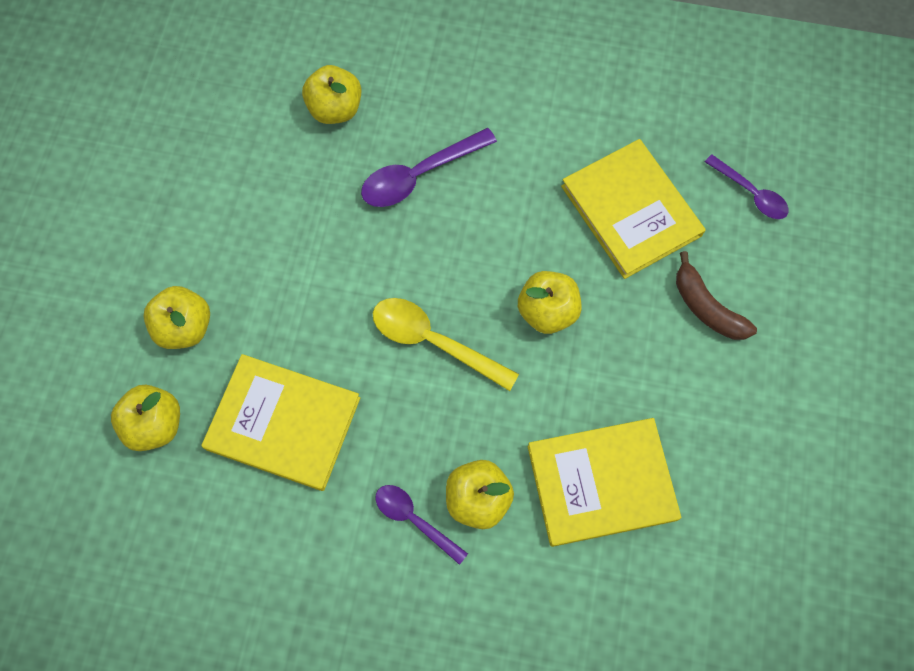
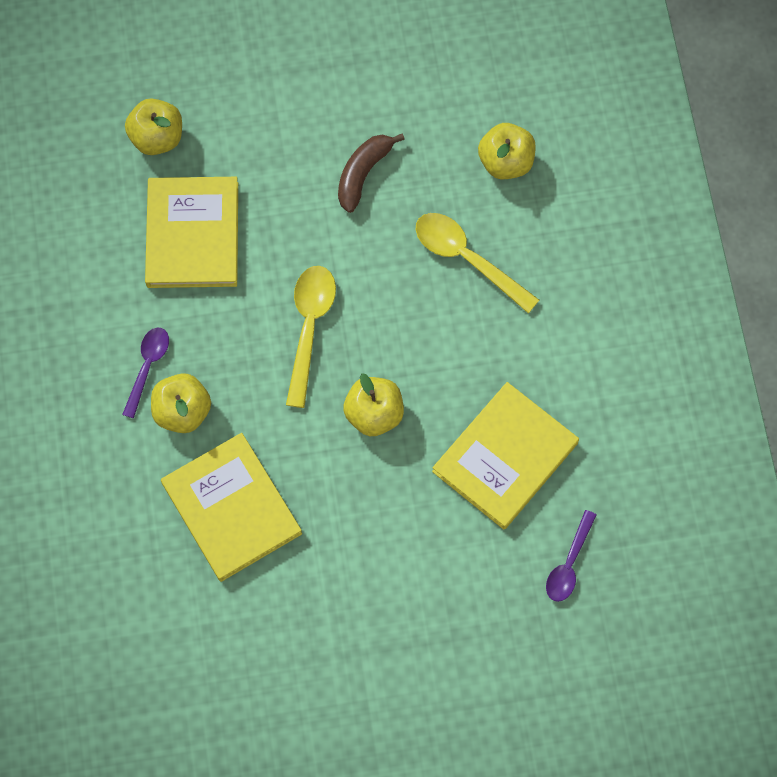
camera: 70 degrees right, 0 degrees up
yellow apple [143,286,210,349] -> none
purple spoon [361,128,497,207] -> yellow spoon [416,213,539,313]
brown banana [676,251,757,340] -> brown banana moved to [338,134,405,213]

